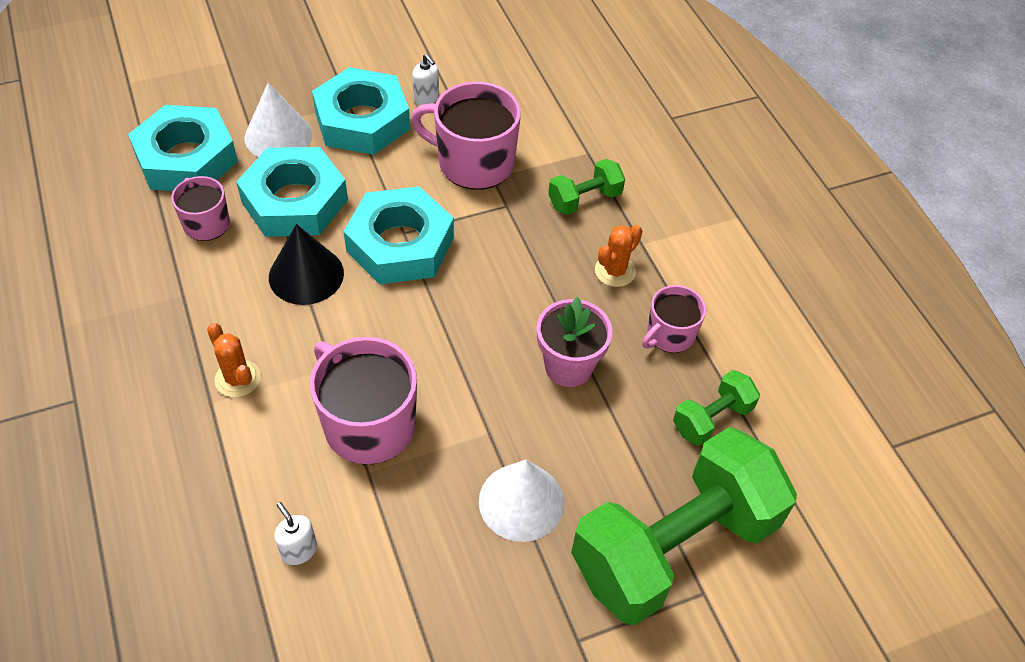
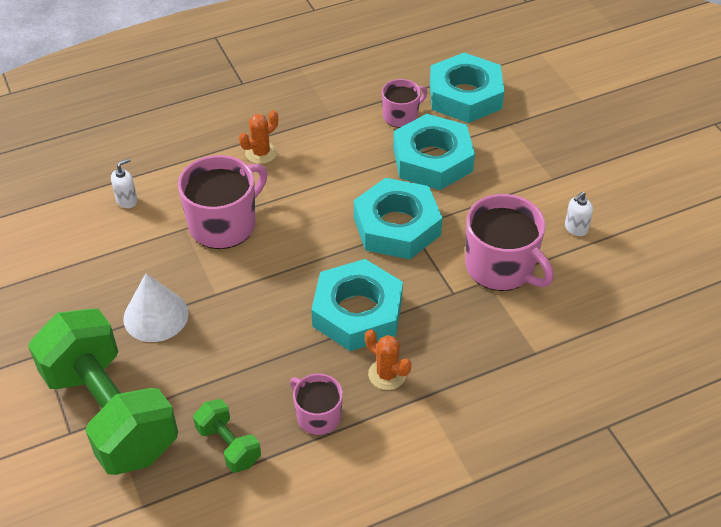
camera: 90 degrees right, 5 degrees down
white cone [245,83,313,157] -> none
black cone [269,224,344,305] -> none
turquoise nut [312,67,410,155] -> turquoise nut moved to [311,259,403,351]
pink mug [411,82,521,190] -> pink mug turned 120 degrees clockwise [465,194,554,291]
pink flower pot [537,297,612,387] -> none
green dumbbell [548,159,625,215] -> none

